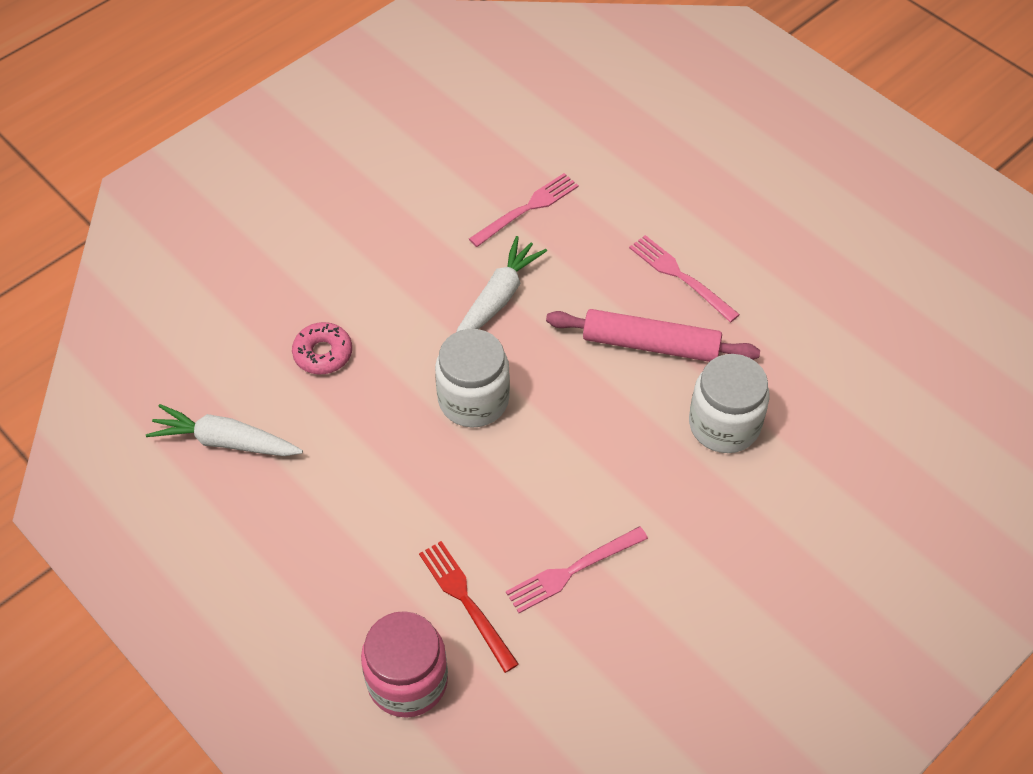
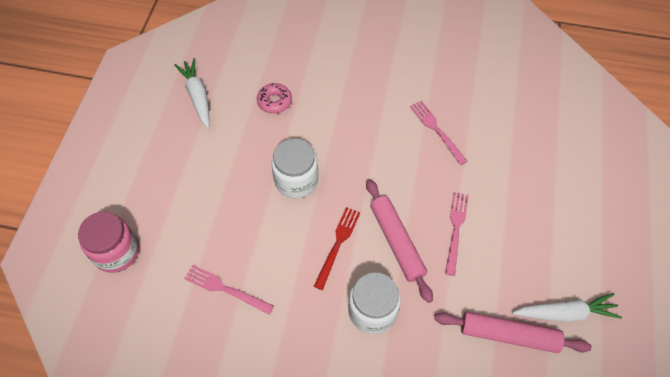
camera: 55 degrees right, 5 degrees up
red fork [419,541,519,673] -> red fork moved to [313,207,360,290]
white carrot [457,236,547,332] -> white carrot moved to [512,293,622,322]
pink fork [469,173,579,247] -> pink fork turned 135 degrees counterclockwise [410,100,467,165]
none -> pink rolling pin [435,312,592,353]

